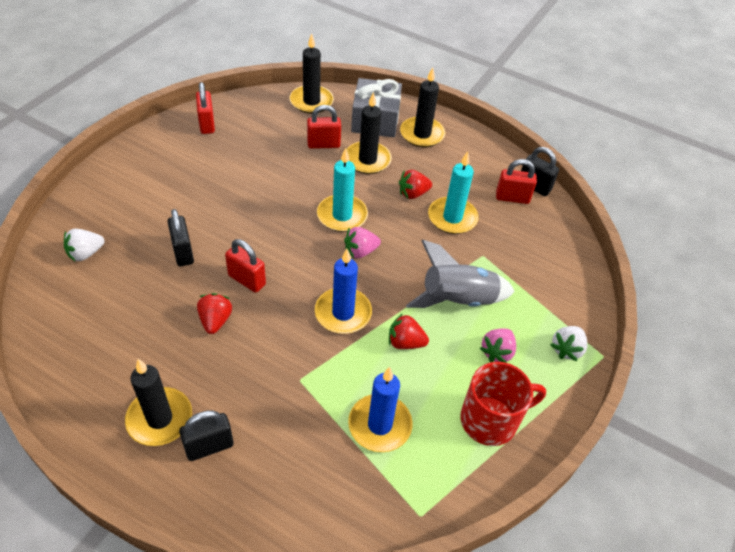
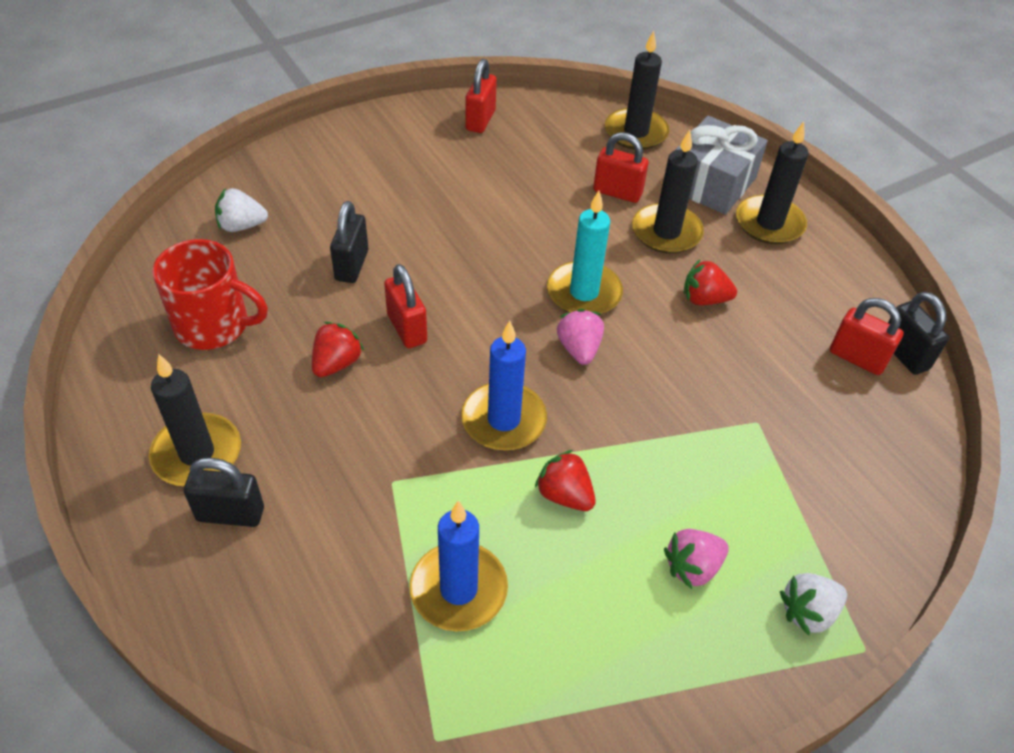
camera: 30 degrees right, 0 degrees up
pink strawberry [344,227,381,258] -> pink strawberry turned 75 degrees clockwise [557,309,604,365]
grey rocket [406,240,515,308] -> none
turquoise candle [428,151,479,234] -> none
red mug [461,362,546,446] -> red mug moved to [152,239,268,350]

